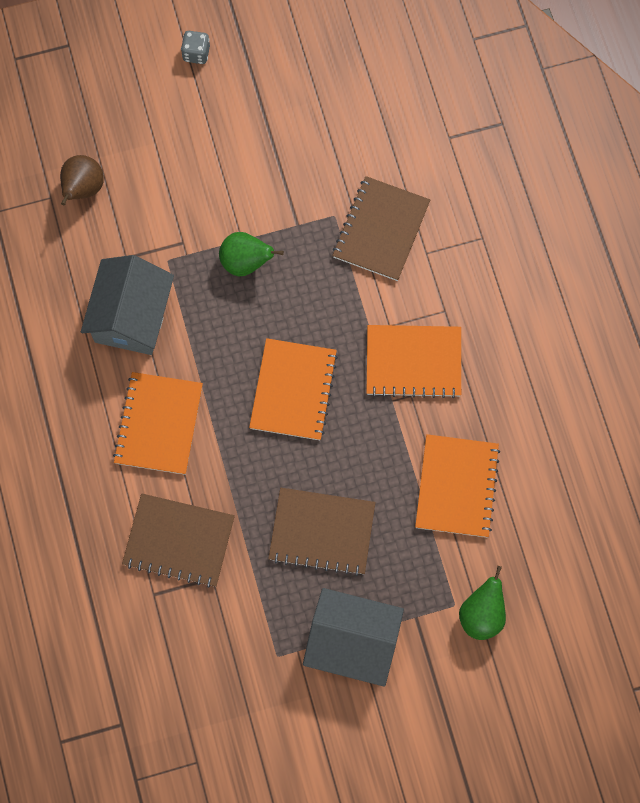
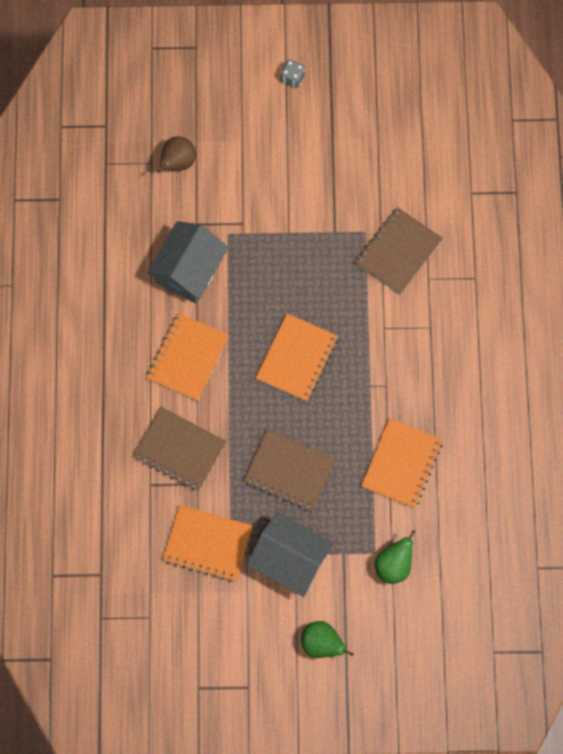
camera: 15 degrees right, 0 degrees up
green pear [219,232,284,276] -> green pear moved to [301,621,354,658]
orange notebook [367,325,461,398] -> orange notebook moved to [163,505,253,582]

